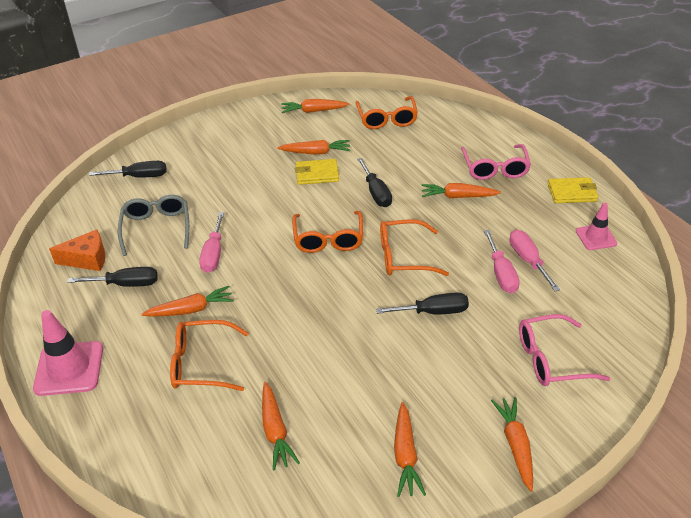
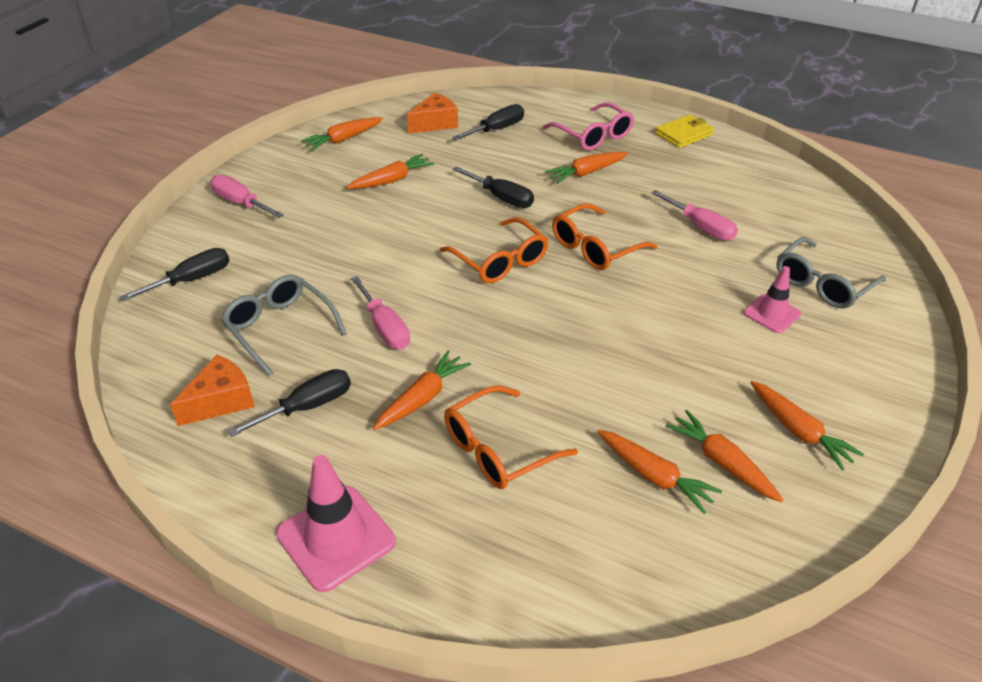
camera: 35 degrees left, 0 degrees up
yellow wallet [295,159,339,185] -> none
orange glasses [355,96,418,129] -> orange cheese [407,93,458,134]
black screwdriver [376,292,469,315] -> black screwdriver moved to [452,104,524,140]
orange carrot [491,397,533,491] -> orange carrot moved to [666,410,783,502]
pink screwdriver [509,230,560,291] -> pink screwdriver moved to [210,175,284,218]
pink glasses [519,314,610,386] -> grey glasses [776,237,886,309]
pink traffic cone [576,203,617,250] -> pink traffic cone moved to [744,266,801,333]

